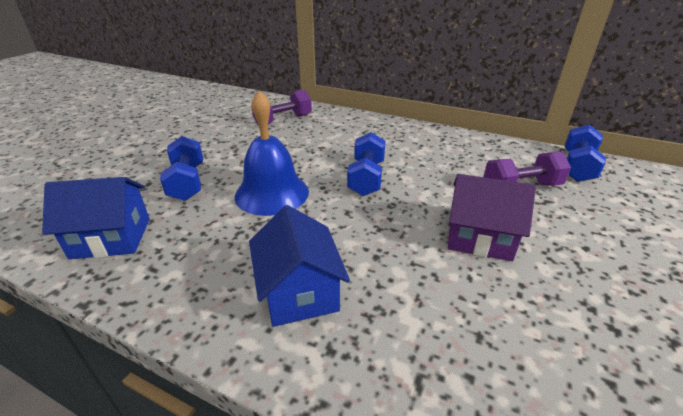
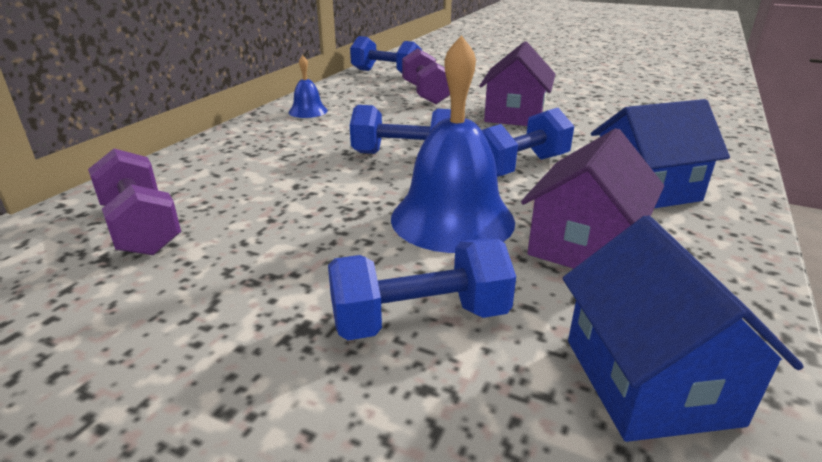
camera: 90 degrees left, 5 degrees down
none -> blue bell [289,55,328,118]
none -> blue dumbbell [482,108,574,177]
none -> purple house [521,128,664,269]

